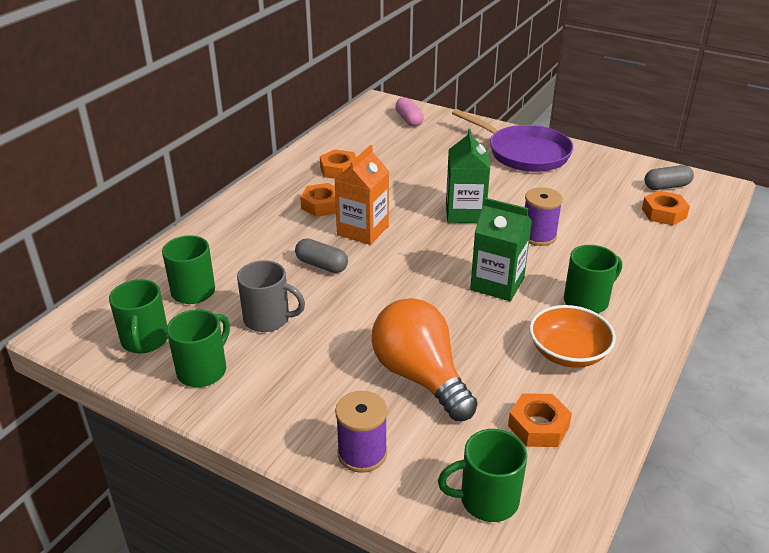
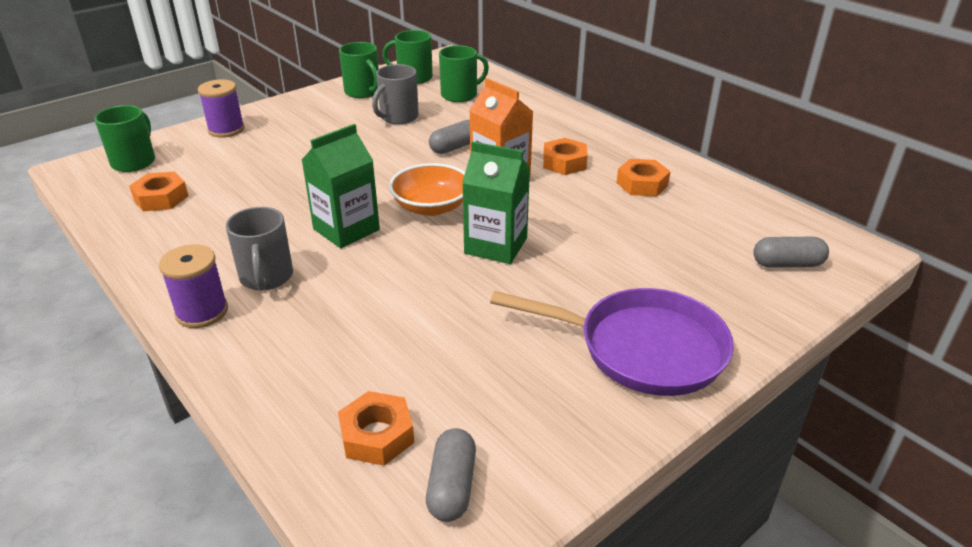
camera: 110 degrees right, 0 degrees up
orange light bulb [371,298,478,421] -> none
pink capsule [395,97,424,127] -> grey capsule [753,237,829,268]
purple pan [452,109,574,172] -> purple pan turned 135 degrees counterclockwise [490,288,734,396]
purple spool [525,187,563,246] -> purple spool moved to [159,244,228,328]
orange bowl [529,305,616,368] -> orange bowl moved to [389,163,465,216]
green mug [564,245,622,313] -> grey mug [226,207,293,291]

